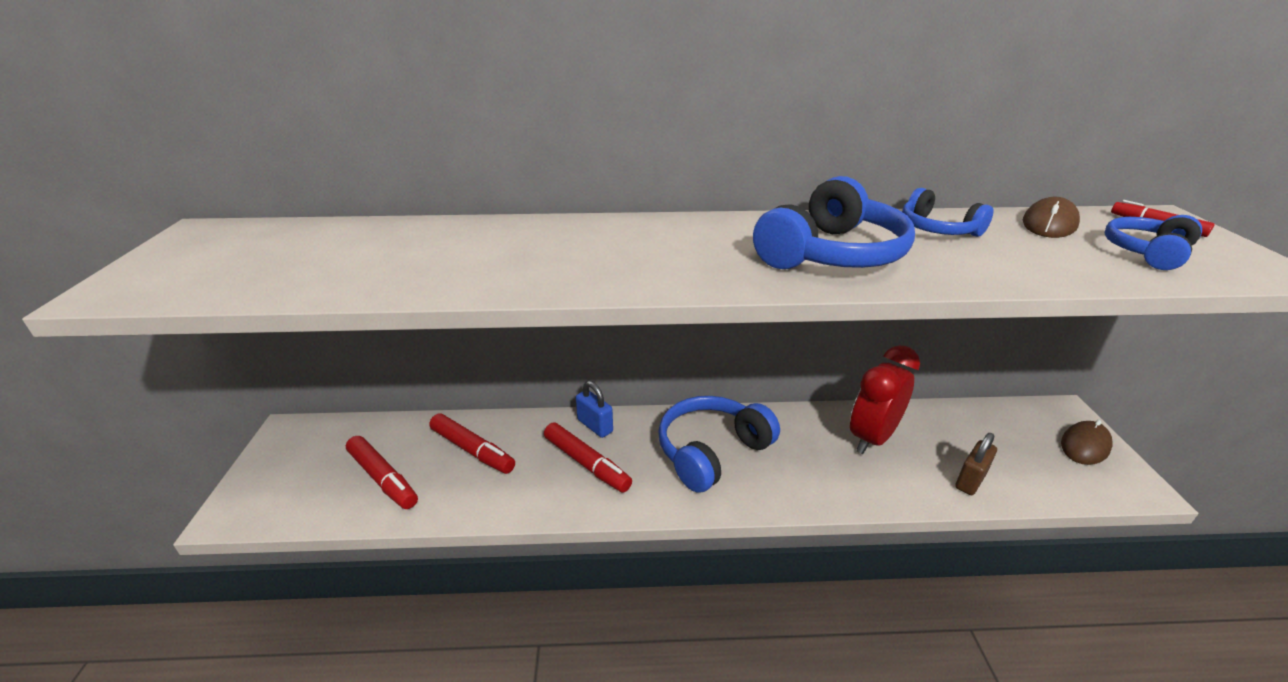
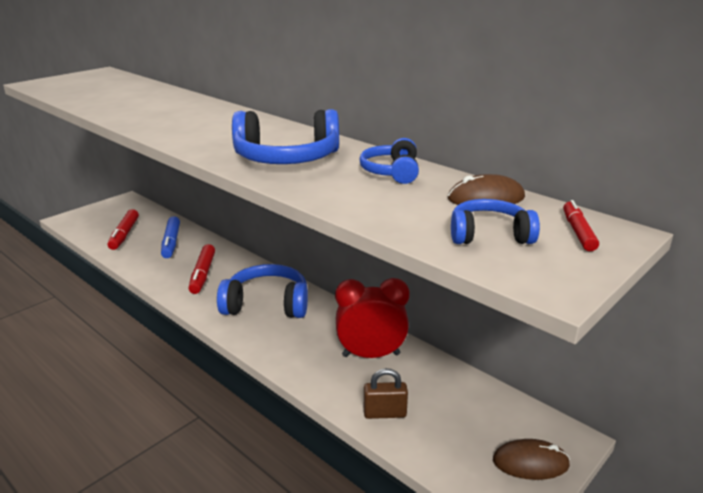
camera: 45 degrees right, 5 degrees down
red marker [429,413,515,474] -> blue marker [161,216,180,258]
blue padlock [576,381,613,438] -> none

